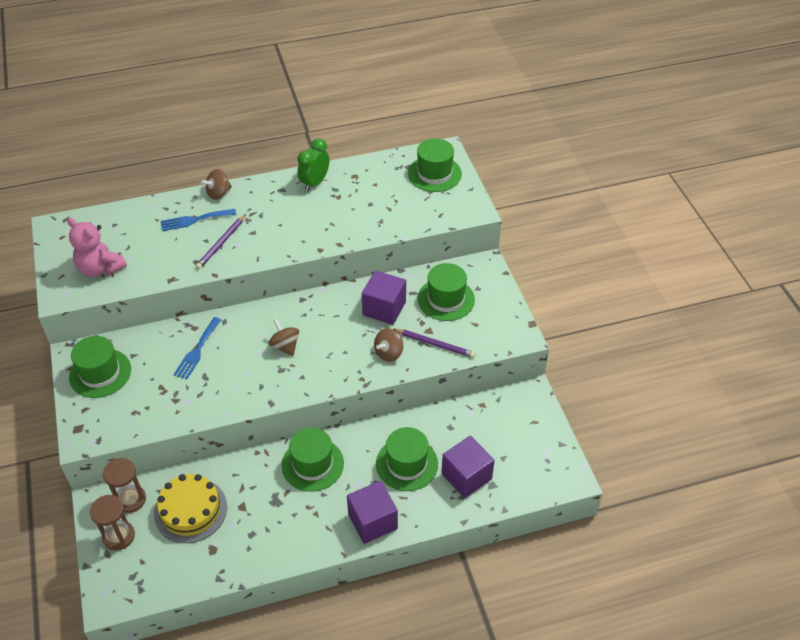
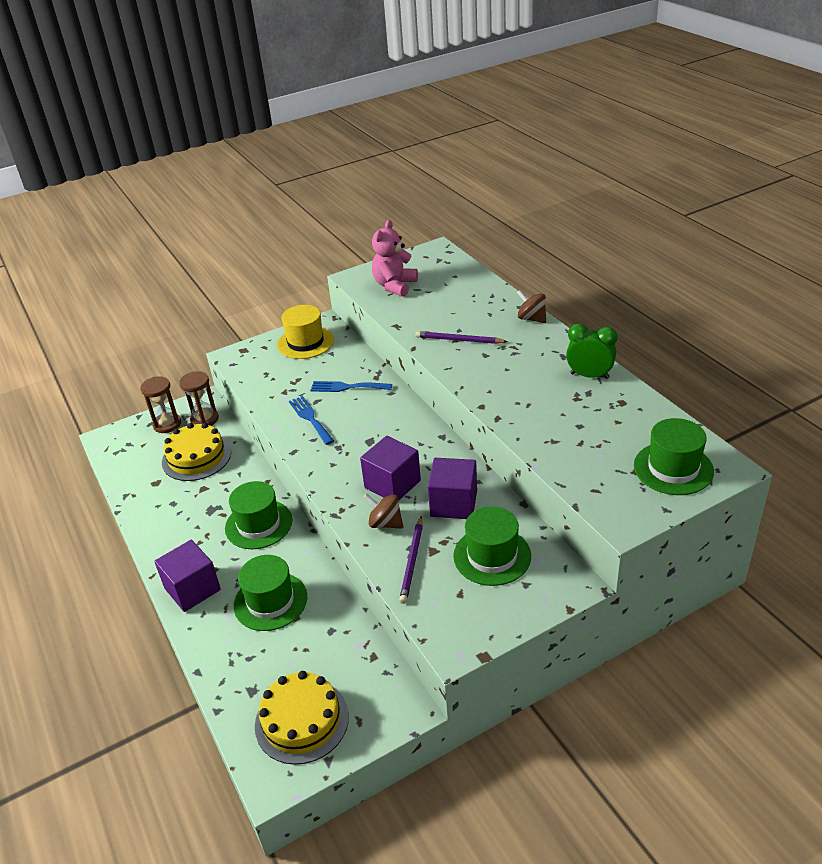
camera: 80 degrees right, 10 degrees down
green hat [69,336,131,398] -> yellow hat [277,305,334,359]
blue fork [161,209,236,231] -> blue fork moved to [289,396,334,445]
brown spinning top [269,319,299,356] -> none
purple cube [441,436,495,498] -> purple cube moved to [360,436,421,500]
none -> yellow cake [255,671,349,765]

